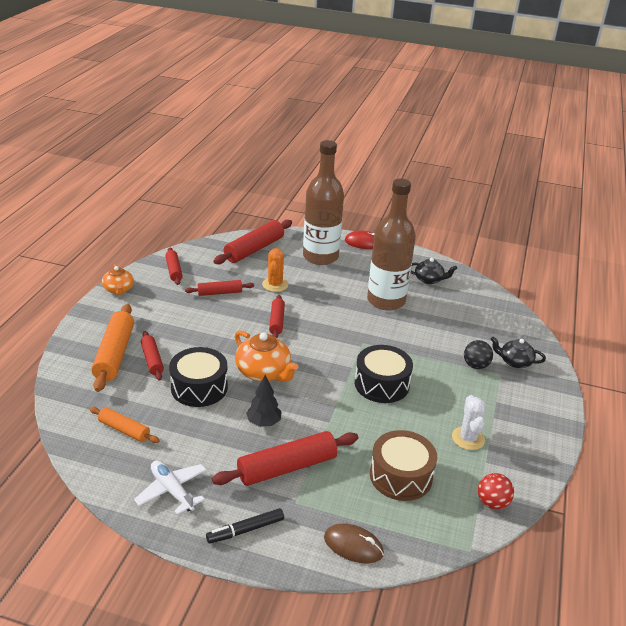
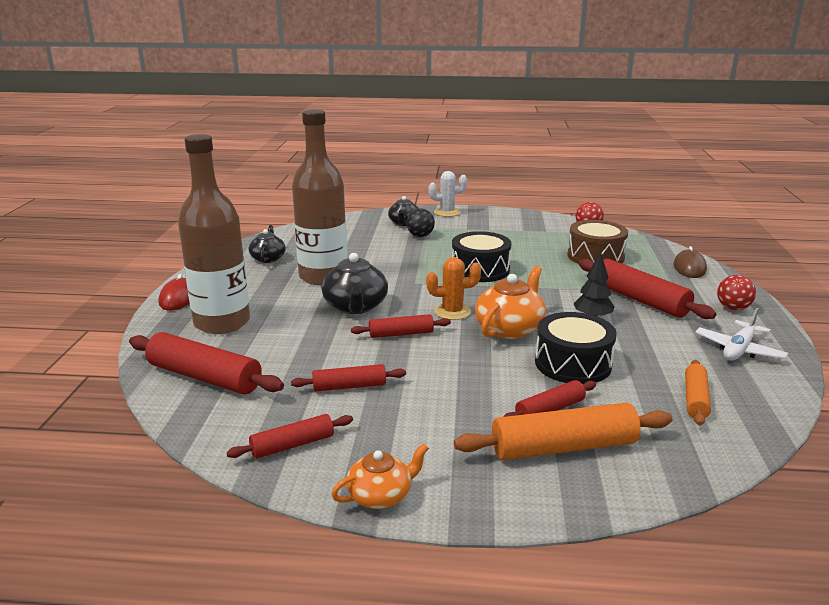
camera: 100 degrees left, 10 degrees down
red rolling pin [185,280,254,296] -> red rolling pin turned 75 degrees counterclockwise [291,364,406,392]
black marker [206,508,284,544] -> red ball [717,275,756,310]
orange cactus [262,248,288,292] -> orange cactus moved to [426,257,481,320]
white cactus [452,395,486,450] -> white cactus moved to [429,171,467,217]
none -> black teapot [322,253,388,314]

